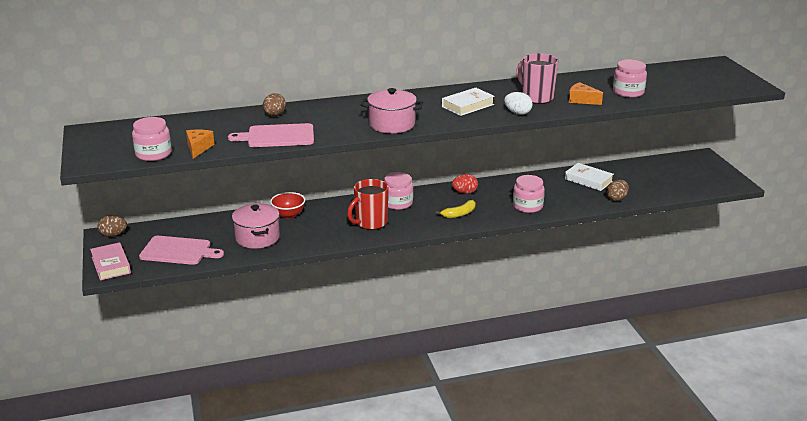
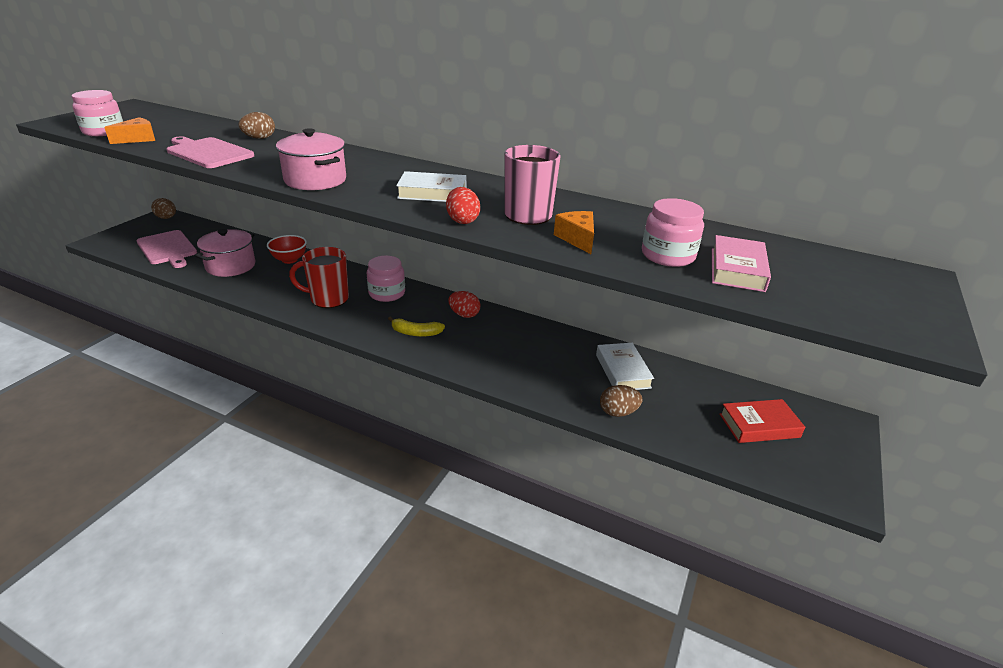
camera: 40 degrees right, 5 degrees up
pink book [90,242,131,281] -> pink book moved to [712,235,771,292]
white egg [504,92,532,115] -> red egg [446,187,480,224]
pink jar [513,175,545,213] -> none
none -> red book [720,399,805,443]

